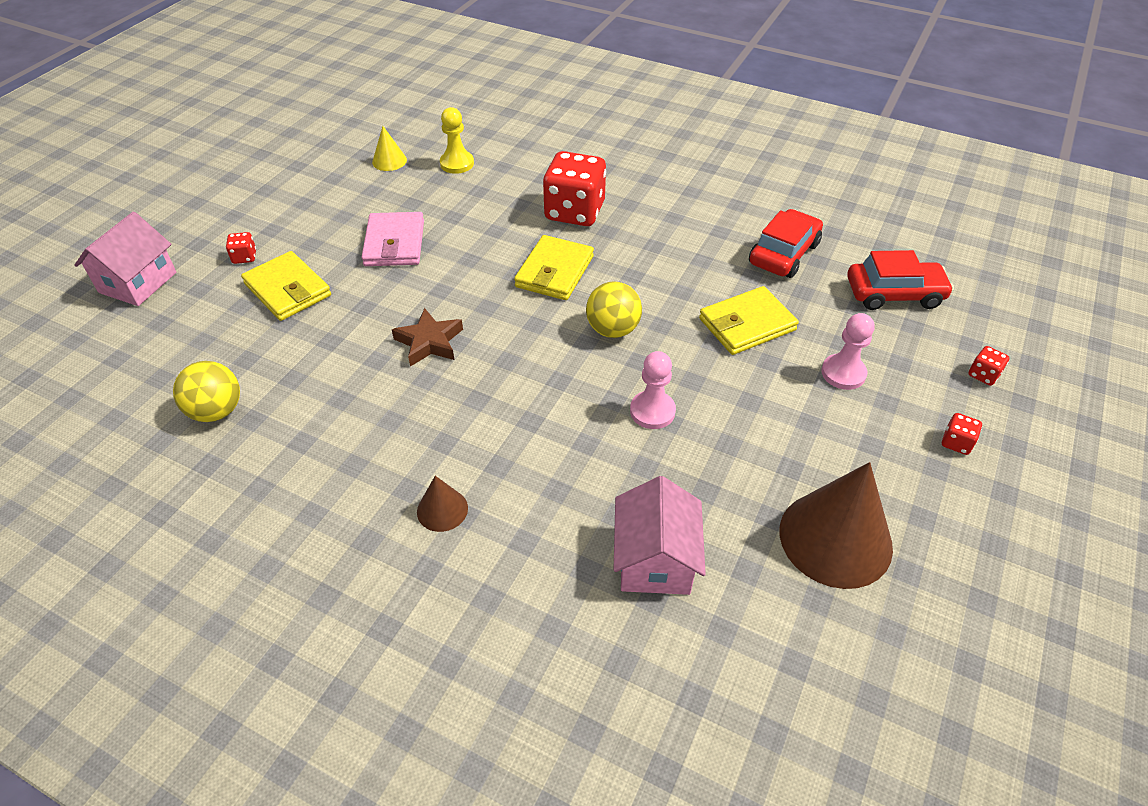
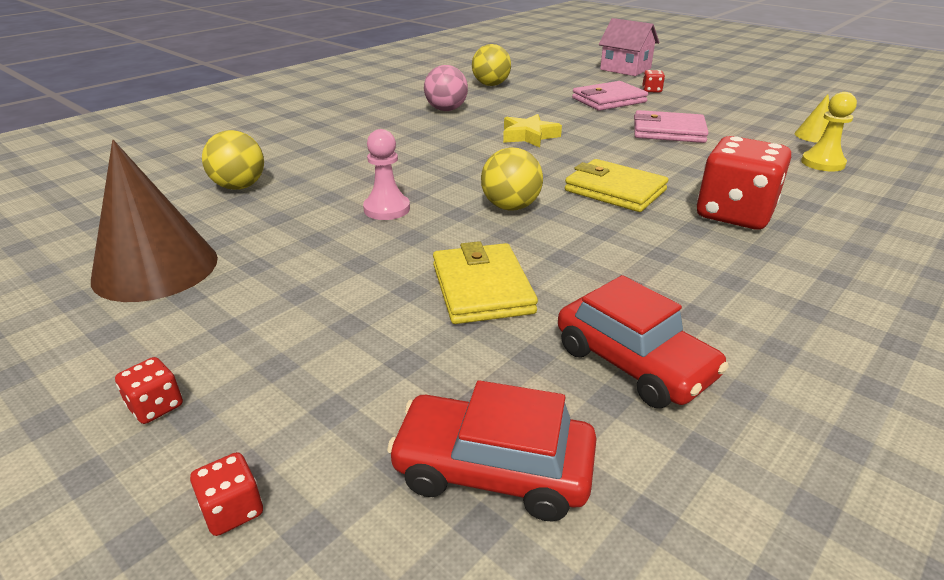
camera: 105 degrees right, 15 degrees down
yellow wallet [241,251,331,321] -> pink wallet [572,81,648,111]
brown star [392,308,463,367] -> yellow star [503,114,562,148]
brown cone [417,476,468,532] -> none
pink house [614,476,706,595] -> yellow ball [202,130,264,190]
pink pawn [821,313,875,390] -> none
red car [847,250,954,310] -> red car turned 90 degrees clockwise [387,380,597,521]
none -> pink ball [424,65,468,111]

